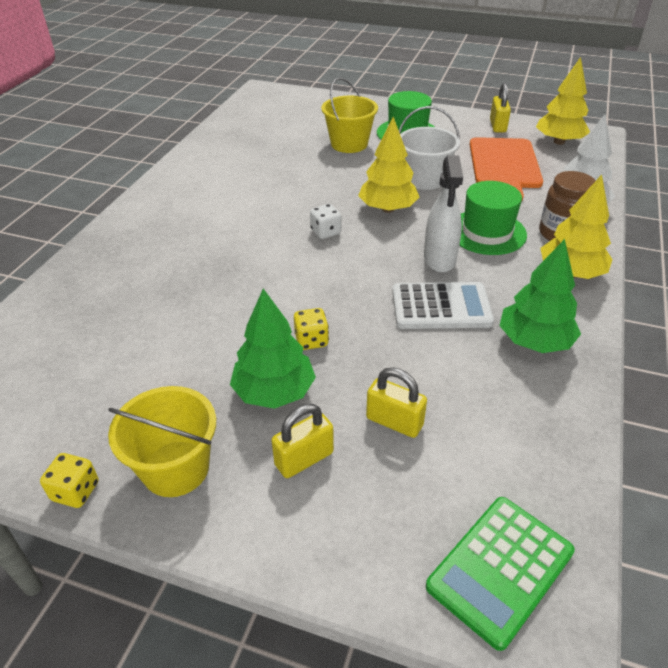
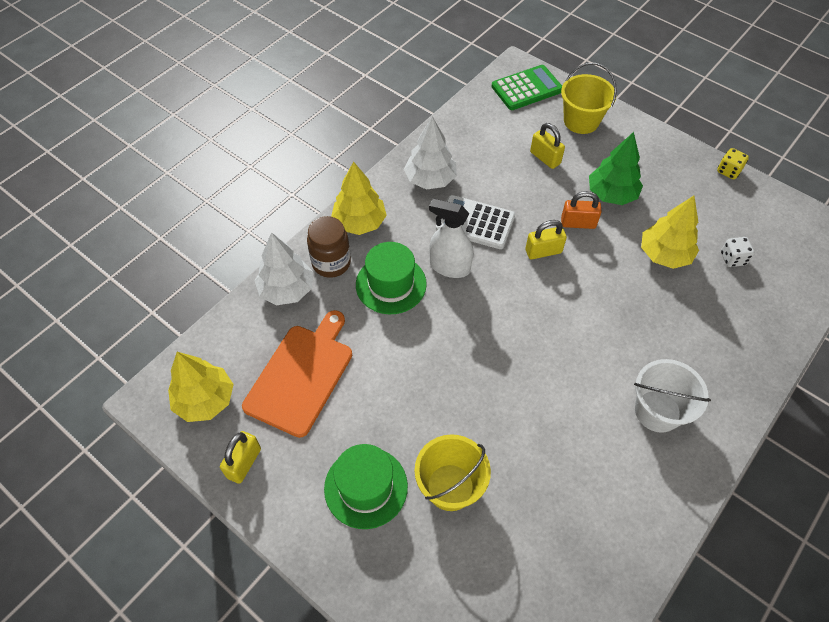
camera: 160 degrees left, 15 degrees up
yellow bucket [108,386,216,497] -> yellow bucket moved to [561,63,617,134]
yellow padlock [271,404,334,478] -> yellow padlock moved to [525,220,567,259]
yellow dice [294,308,329,350] -> orange padlock [561,191,602,229]
white dice [310,204,341,239] -> white dice moved to [721,237,755,267]
yellow tree [358,117,419,213] -> yellow tree moved to [641,196,699,269]
white bucket [399,106,460,190] -> white bucket moved to [634,359,711,433]
white spray bottle [424,155,463,273] -> white spray bottle turned 90 degrees counterclockwise [429,199,473,278]
green tree [500,239,581,353] -> white tree [404,117,457,190]

